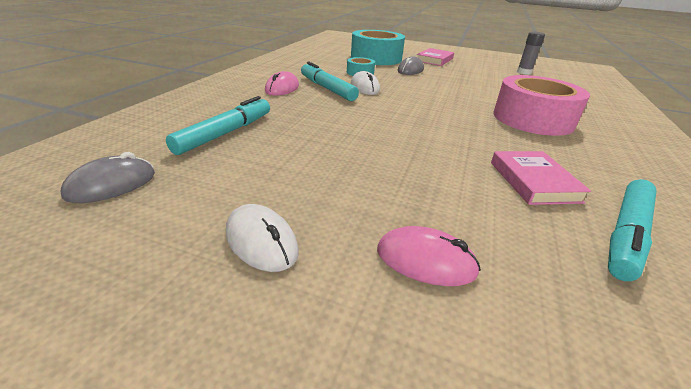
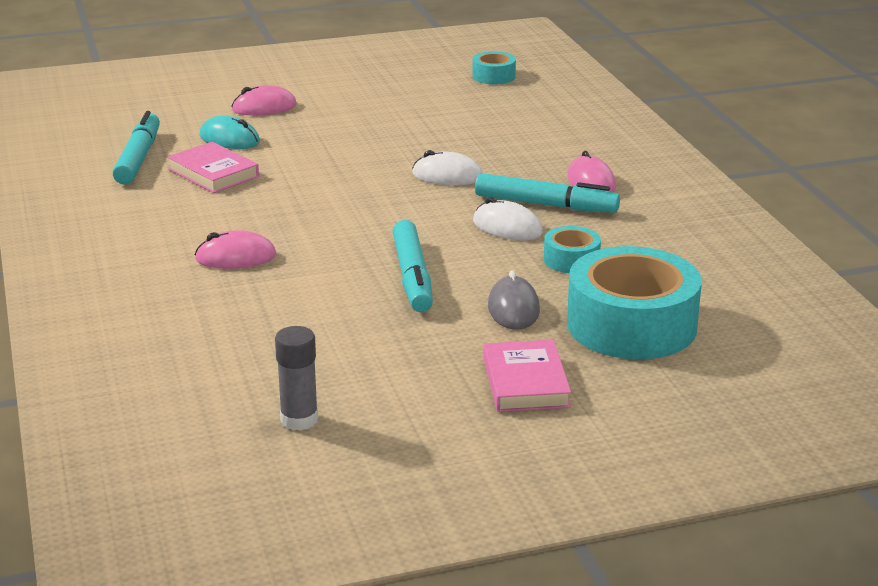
camera: 145 degrees right, 5 degrees down
grey mouse [61,152,155,203] -> turquoise tape [472,51,516,84]
turquoise marker [166,96,270,155] -> turquoise marker moved to [392,220,433,312]
white mouse [226,204,299,272] -> white mouse moved to [412,150,483,185]
pink tape [493,75,590,136] -> pink mouse [194,230,276,269]
none -> turquoise mouse [200,116,260,149]

